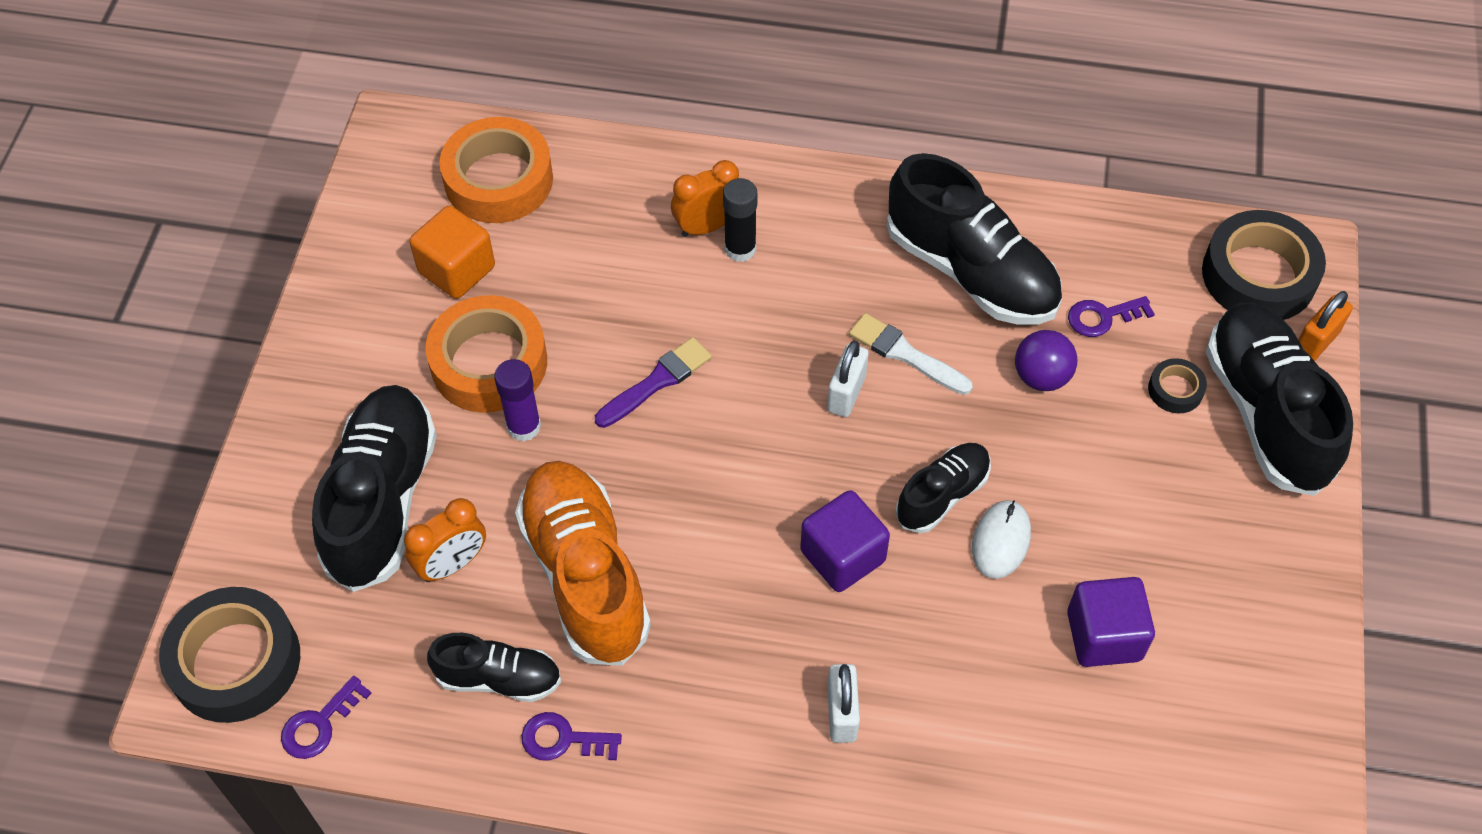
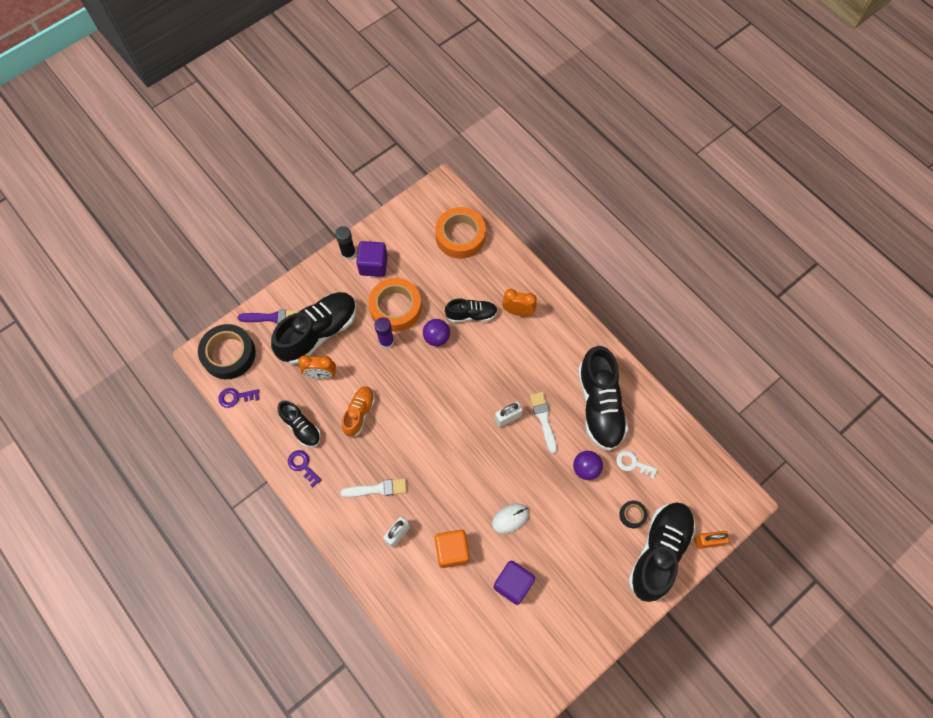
camera: 40 degrees right, 10 degrees up
orange cube [409,206,495,299] -> orange cube moved to [435,530,470,568]
orange shoe [515,461,651,666] -> orange shoe [342,386,375,437], size x0.55
purple brush [595,337,712,428] -> purple brush moved to [238,310,299,324]
black glue stick [723,178,757,262] -> black glue stick moved to [335,226,356,260]
purple cube [800,490,890,592] -> purple cube moved to [356,241,388,277]
black shoe [895,443,991,533] -> black shoe moved to [445,298,498,322]
purple key [1068,296,1155,337] -> white key [616,450,658,479]
black tape [1202,210,1326,320] -> none
none -> white brush [341,478,407,497]
none -> purple ball [423,319,450,346]

